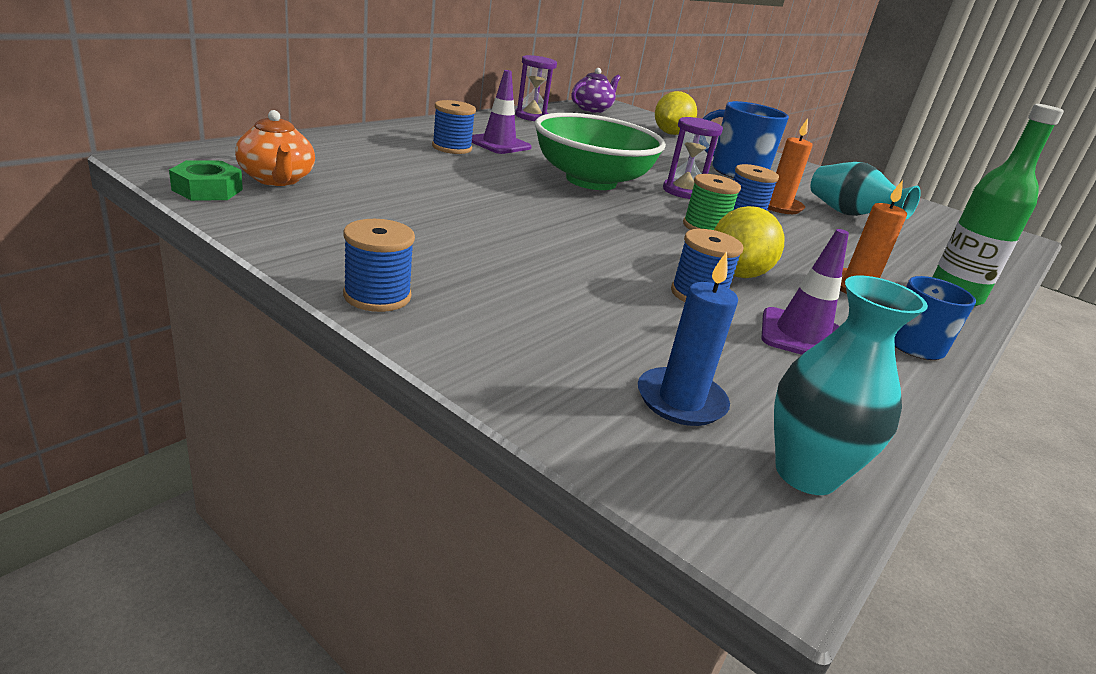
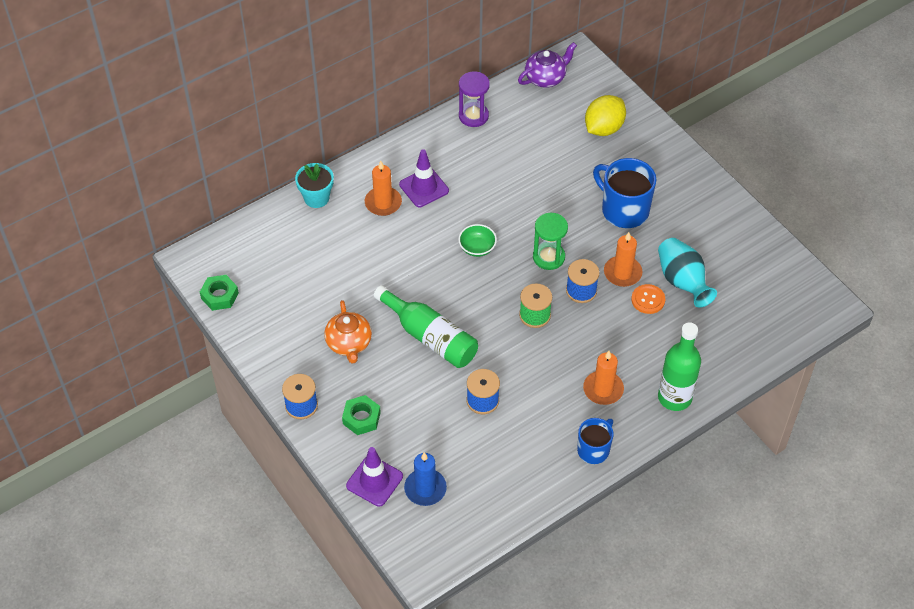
camera: 20 degrees right, 25 degrees up
orange teapot [235,110,315,186] -> orange teapot moved to [324,300,372,364]
blue spool [432,100,476,154] -> orange candle [365,161,402,216]
green bowl [535,113,666,190] -> green bowl [458,224,497,257], size x0.40
purple hourglass [663,117,723,199] -> green hourglass [533,213,568,270]
yellow lemon [714,206,784,278] -> none
purple traffic cone [761,229,849,355] -> purple traffic cone moved to [346,447,403,507]
turquoise vase [774,275,928,495] -> none
none -> turquoise flower pot [295,163,334,208]
none -> green nut [342,395,381,435]
none -> green bottle [374,285,478,368]
none -> orange button [631,284,665,314]

